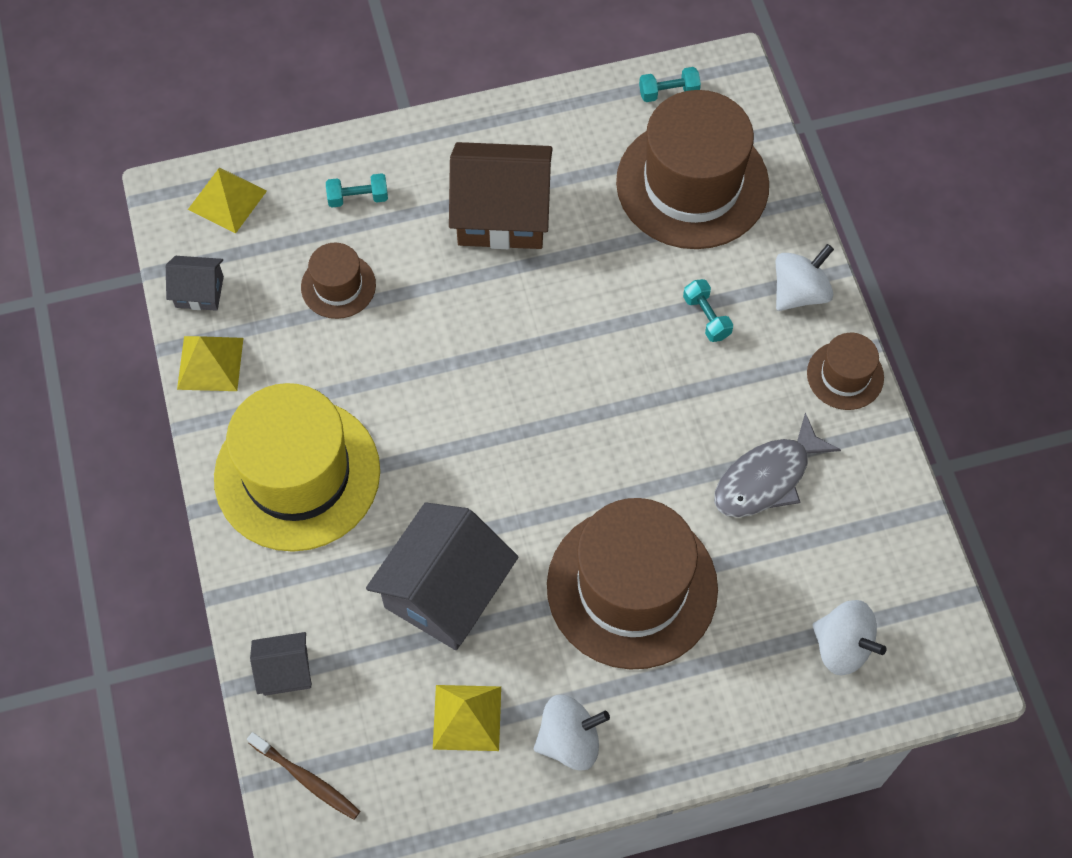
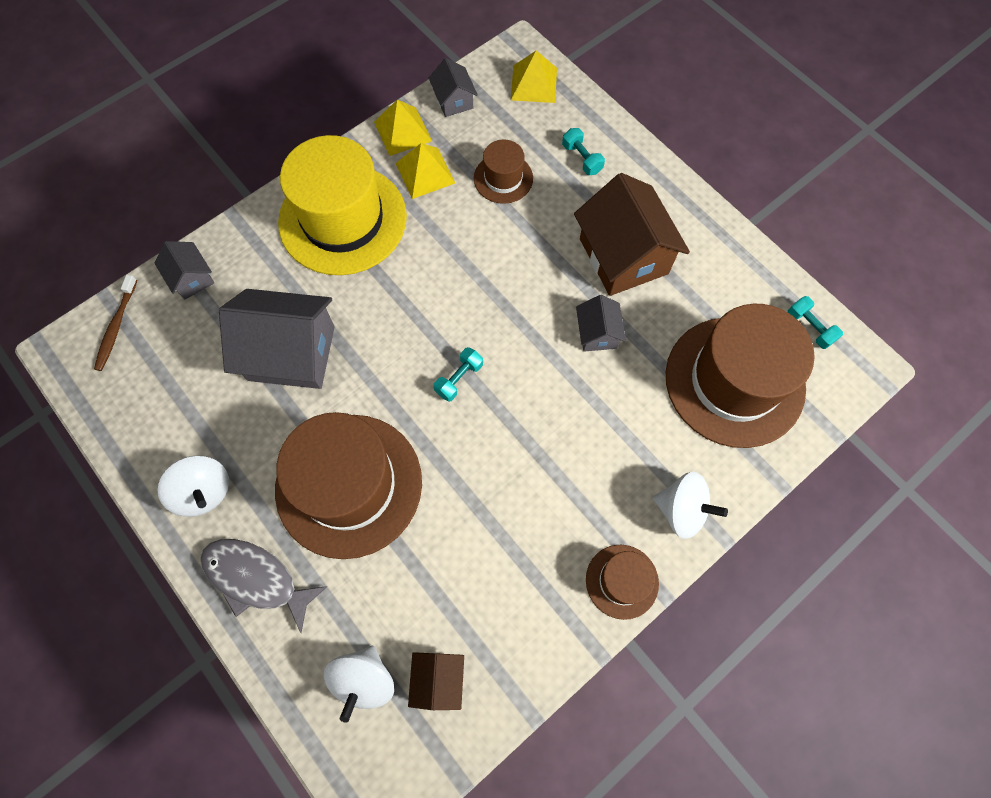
camera: 65 degrees right, 5 degrees up
yellow pyramid [433,685,501,751] -> yellow pyramid moved to [396,143,455,199]
turquoise dumbbell [683,279,733,342] -> turquoise dumbbell moved to [433,347,483,402]
grey fish [714,412,841,518] -> grey fish moved to [200,539,327,633]
none -> brown house [408,652,464,710]
none -> grey house [576,295,626,352]

